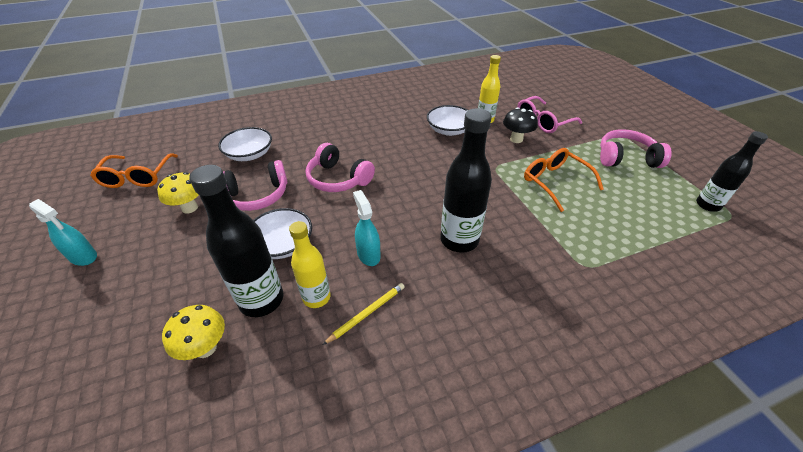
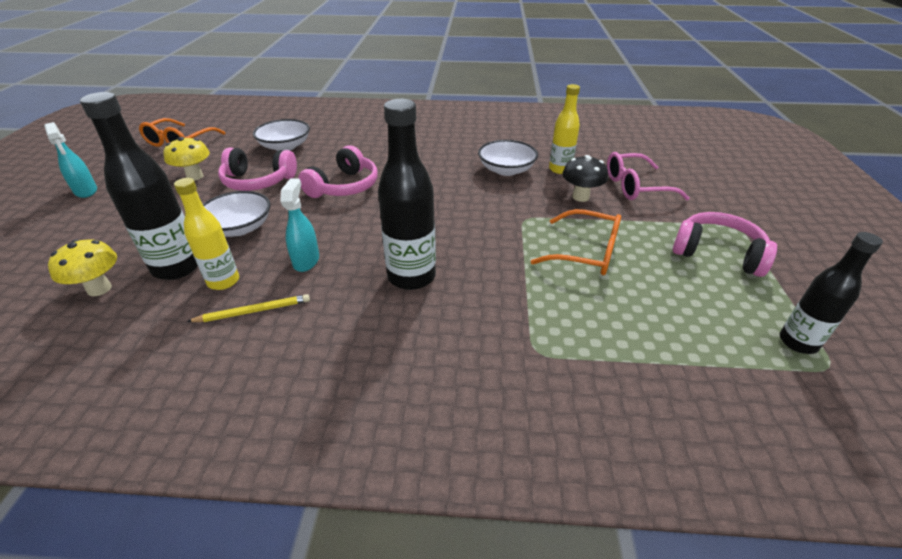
camera: 25 degrees right, 5 degrees down
pink headphones [306,143,375,192] -> pink headphones turned 120 degrees counterclockwise [298,145,378,198]
orange glasses [524,148,604,212] -> orange glasses turned 120 degrees clockwise [531,209,621,275]

